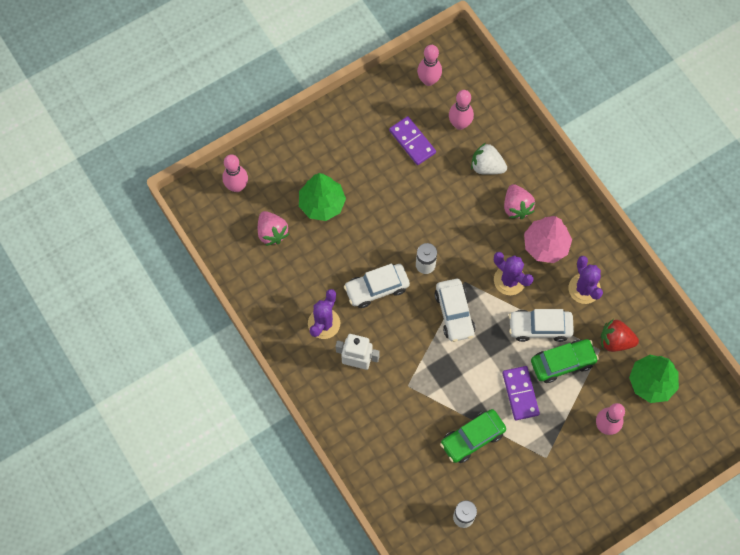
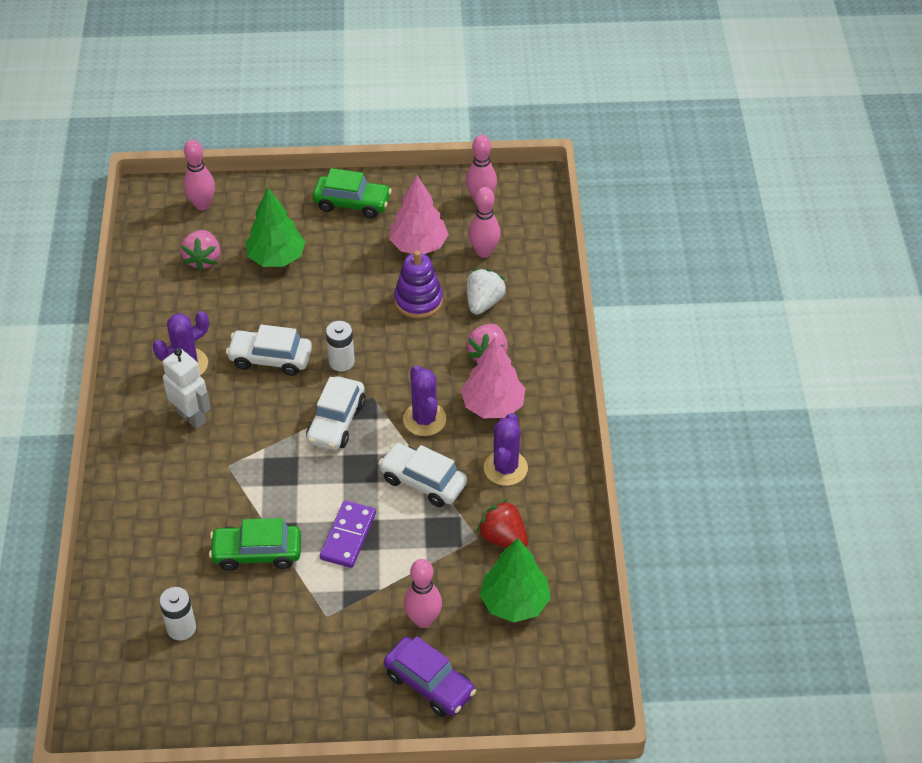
camera: 30 degrees right, 20 degrees down
purple domino [389,116,436,165] -> pink tree [389,175,449,254]
white strawberry [471,143,507,175] -> white strawberry turned 60 degrees clockwise [466,269,506,315]
green car [531,339,599,383] -> green car moved to [313,168,392,218]
none -> purple car [384,636,476,717]
none -> purple stacking toy [394,250,443,319]

